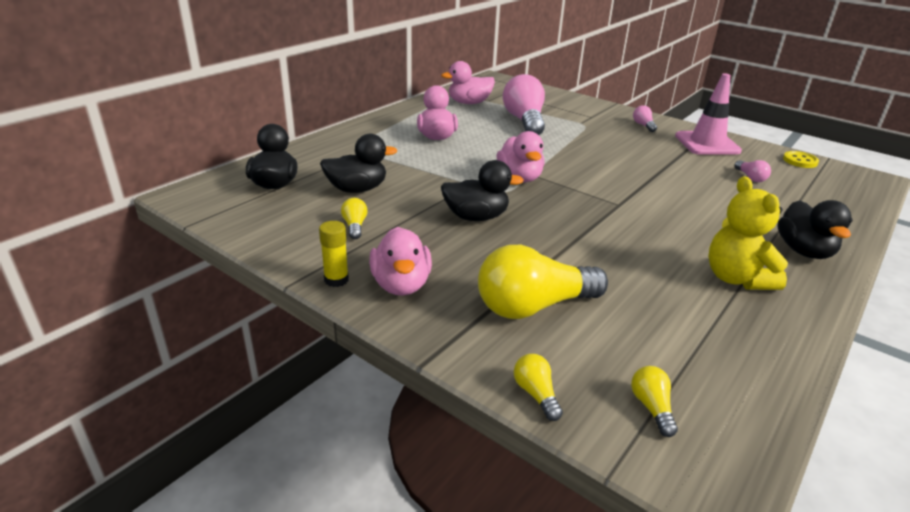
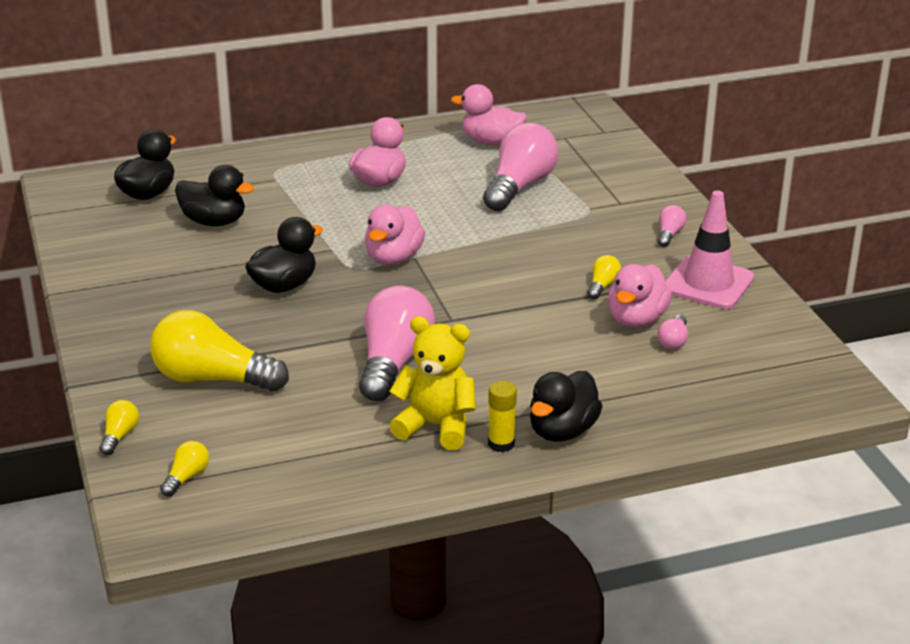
camera: 35 degrees right, 0 degrees up
yellow glue stick [319,221,349,287] -> yellow glue stick moved to [488,381,517,452]
yellow light bulb [341,198,367,239] -> yellow light bulb moved to [587,255,621,299]
pink duck [369,227,432,296] -> pink duck moved to [608,264,672,328]
black duck [441,160,524,221] -> black duck turned 75 degrees counterclockwise [245,217,323,293]
yellow teddy bear [708,176,788,290] -> yellow teddy bear turned 90 degrees clockwise [389,316,476,450]
yellow button [783,151,819,168] -> none
none -> pink light bulb [359,285,435,401]

